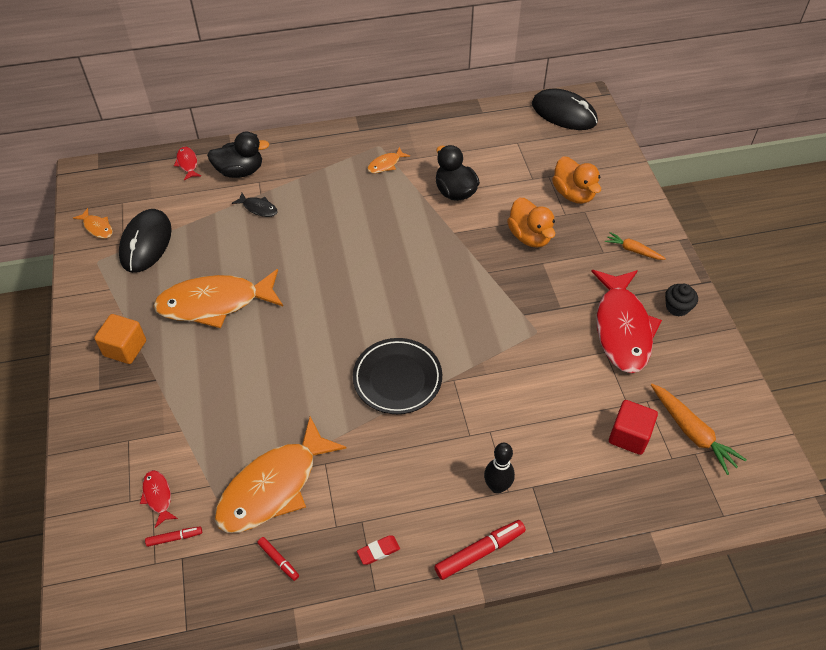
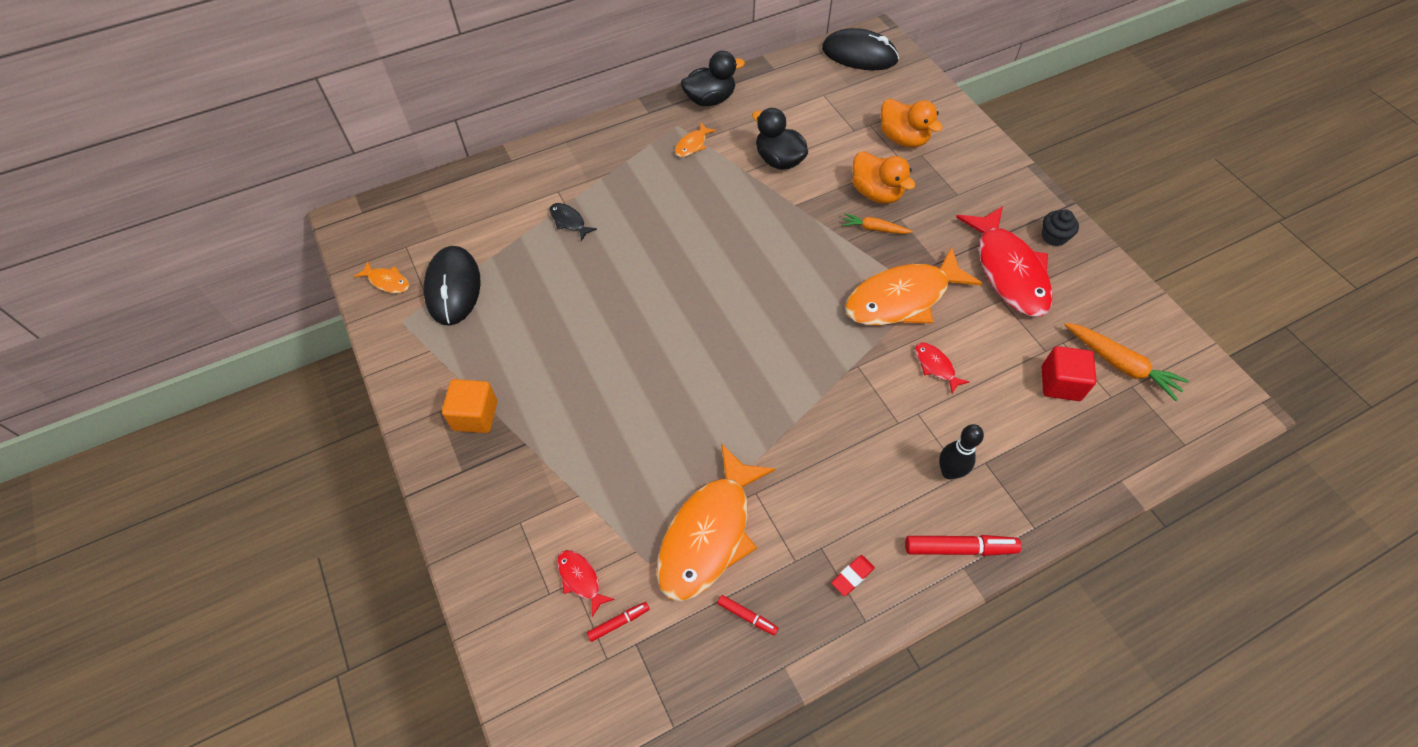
camera: 15 degrees left, 5 degrees up
orange fish [153,269,283,328] -> orange fish moved to [845,247,983,325]
red fish [174,147,201,180] -> red fish moved to [915,342,969,394]
black duck [207,132,270,178] -> black duck moved to [681,51,745,106]
black fish [232,193,278,217] -> black fish turned 150 degrees counterclockwise [549,203,597,241]
black plate [353,338,442,414] -> none
red marker [434,520,526,580] -> red marker turned 45 degrees clockwise [905,535,1022,556]
orange carrot [605,232,666,260] -> orange carrot moved to [842,213,913,234]

